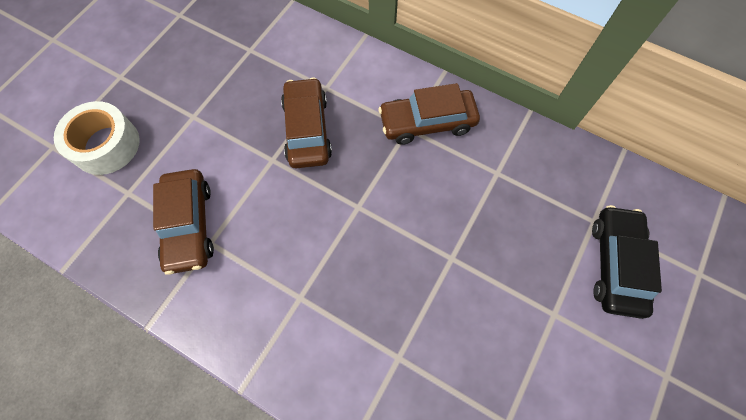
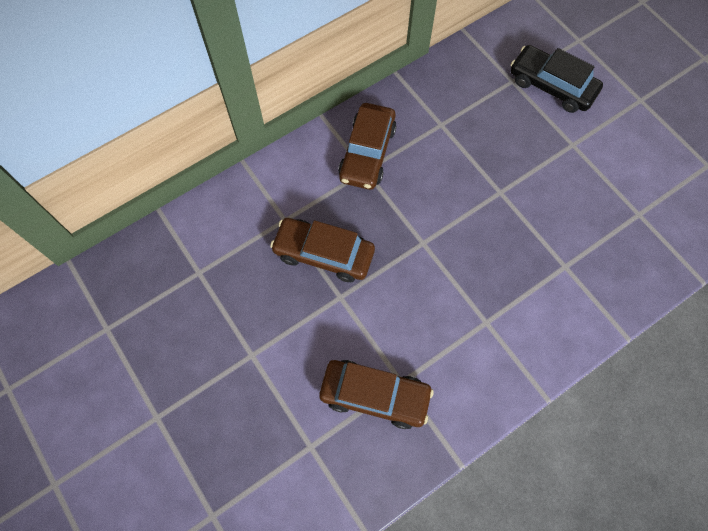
camera: 65 degrees left, 0 degrees up
white tape [54,101,140,175] -> none

